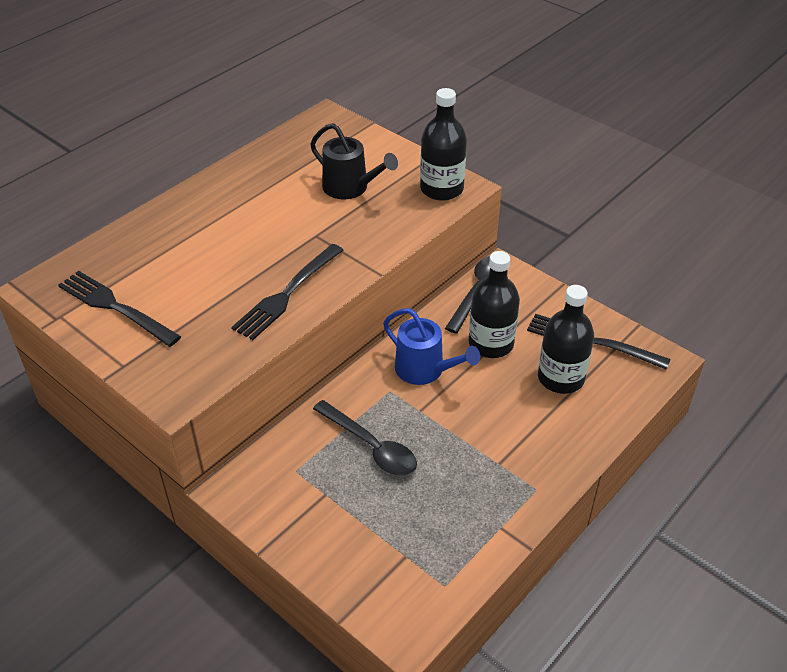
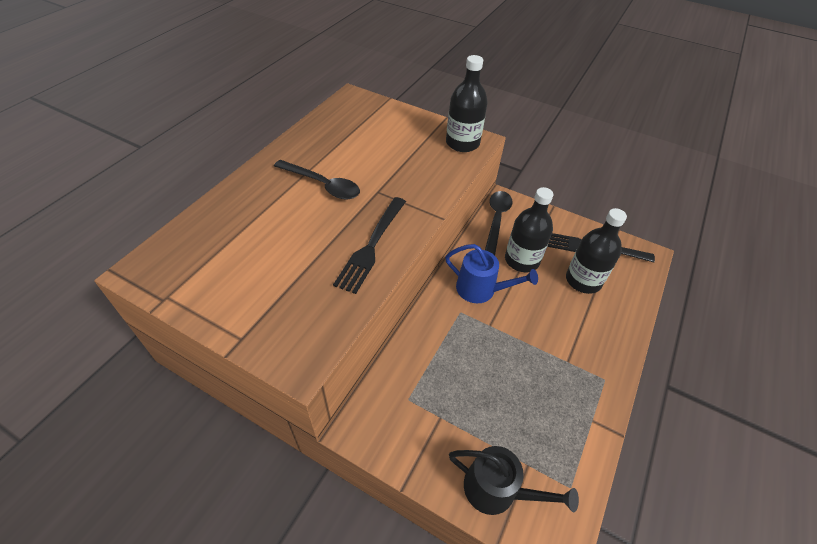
camera: 15 degrees left, 5 degrees up
black fork [58,271,181,347] -> none
black watering can [310,123,398,200] -> black watering can moved to [449,446,579,515]
black spoon [313,400,417,476] -> black spoon moved to [274,160,360,199]

